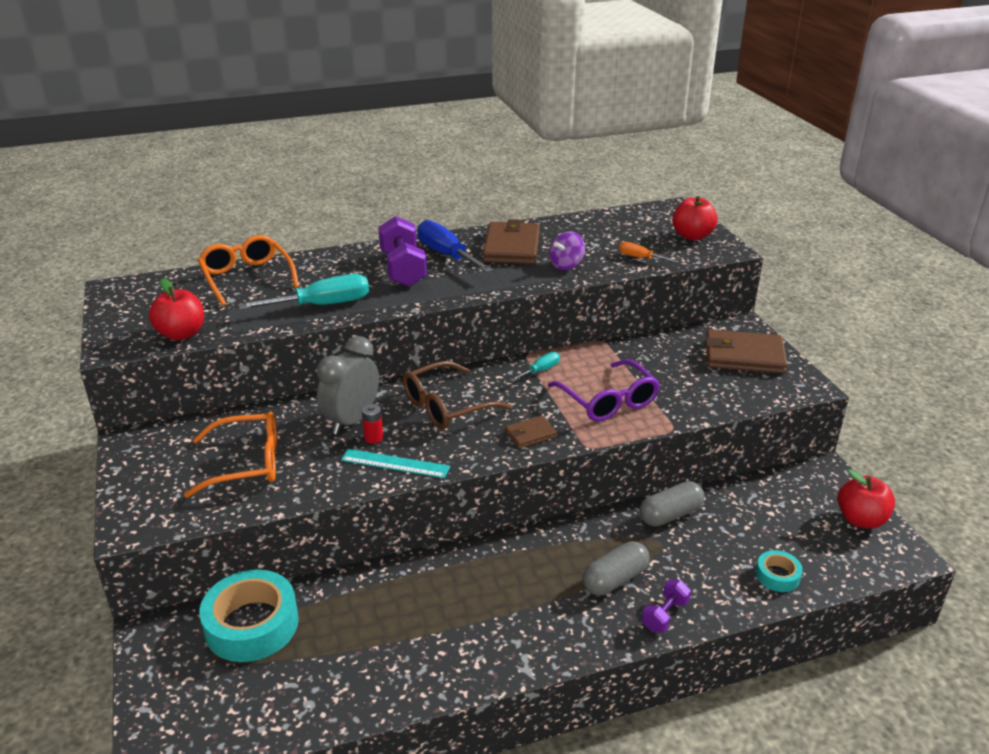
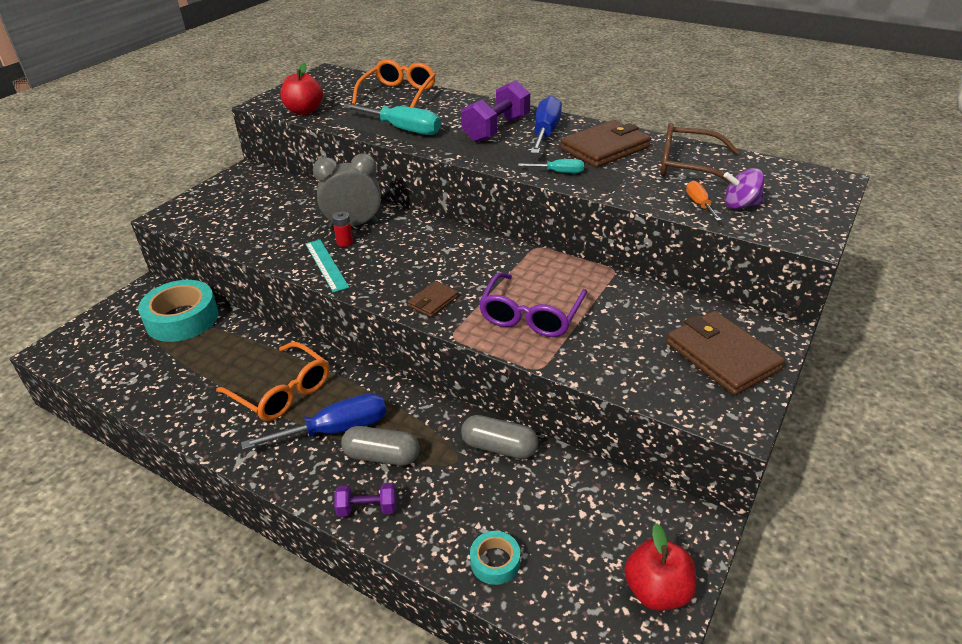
camera: 50 degrees right, 5 degrees up
orange glasses [184,412,277,498] -> orange glasses moved to [216,342,329,421]
brown glasses [403,361,512,429] -> brown glasses moved to [660,123,740,184]
brown wallet [505,415,557,449] -> brown wallet turned 75 degrees counterclockwise [408,281,459,317]
turquoise screwdriver [510,352,560,382] -> turquoise screwdriver moved to [518,159,584,173]
purple spinning top [549,231,585,270] -> purple spinning top moved to [724,168,764,209]
red apple [673,196,718,241] -> none
none -> blue screwdriver [241,393,386,450]

